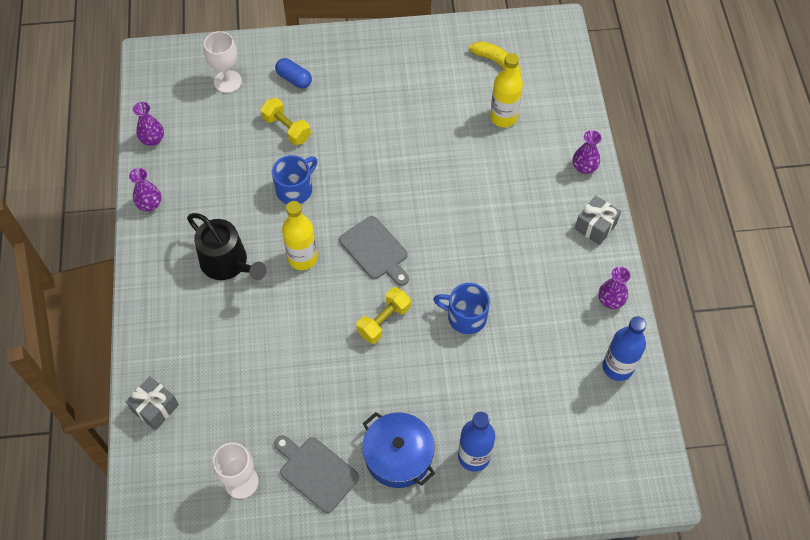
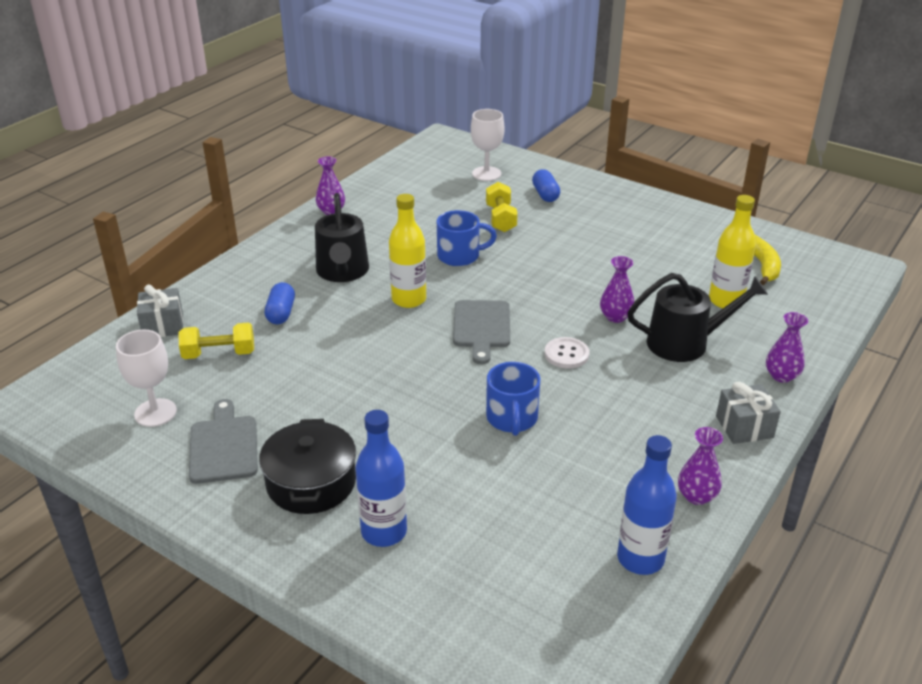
camera: 40 degrees right, 25 degrees down
purple vase [133,102,164,146] -> purple vase moved to [600,256,635,323]
yellow dumbbell [356,287,411,344] -> yellow dumbbell moved to [179,322,254,359]
blue pot [362,412,435,488] -> black pot [259,419,356,514]
blue mug [433,283,490,334] -> blue mug turned 150 degrees counterclockwise [486,362,540,436]
none -> blue capsule [265,282,295,324]
none -> white button [545,337,589,369]
none -> black watering can [627,273,768,362]

